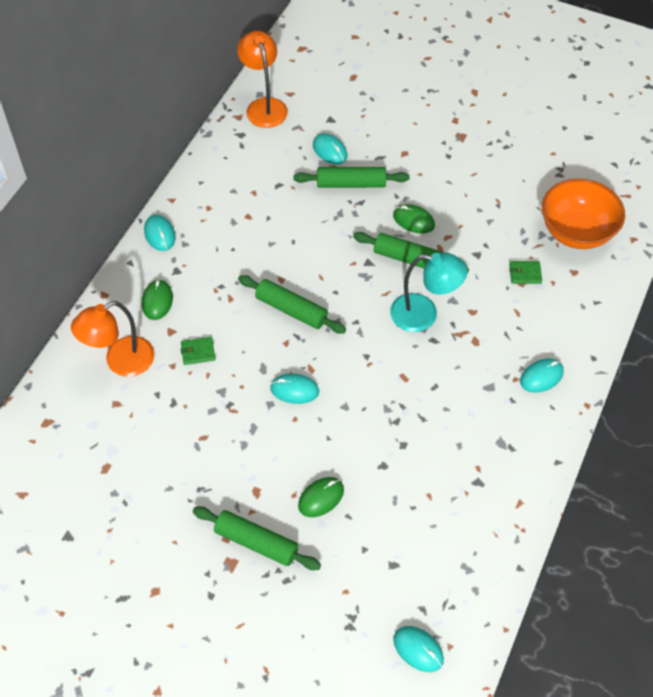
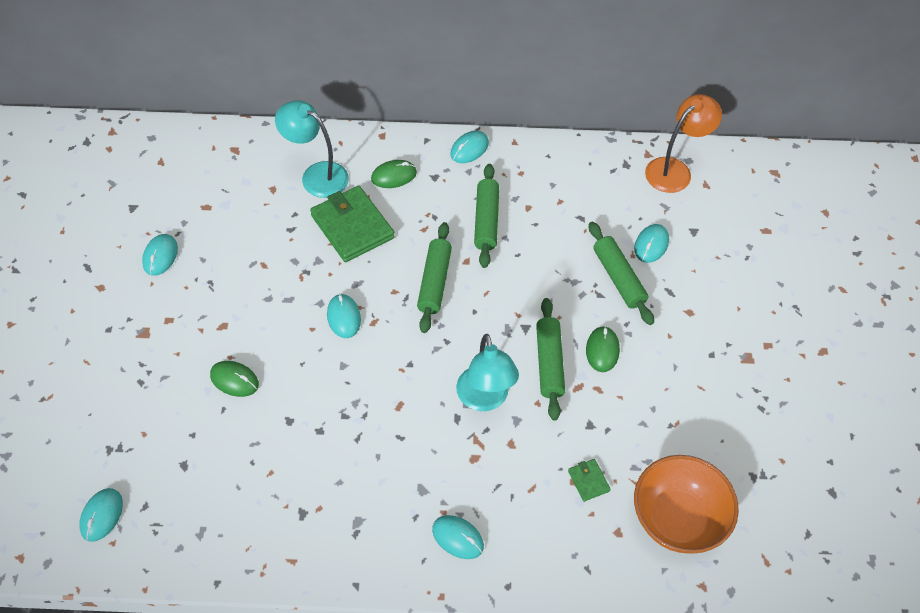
camera: 65 degrees right, 0 degrees up
orange lamp [71,301,155,377] -> turquoise lamp [275,100,349,198]
green wallet [181,337,215,365] -> green wallet [310,186,395,262], size x2.21
green rolling pin [193,506,321,570] -> green rolling pin moved to [474,164,499,268]
none -> turquoise mouse [142,234,178,276]

